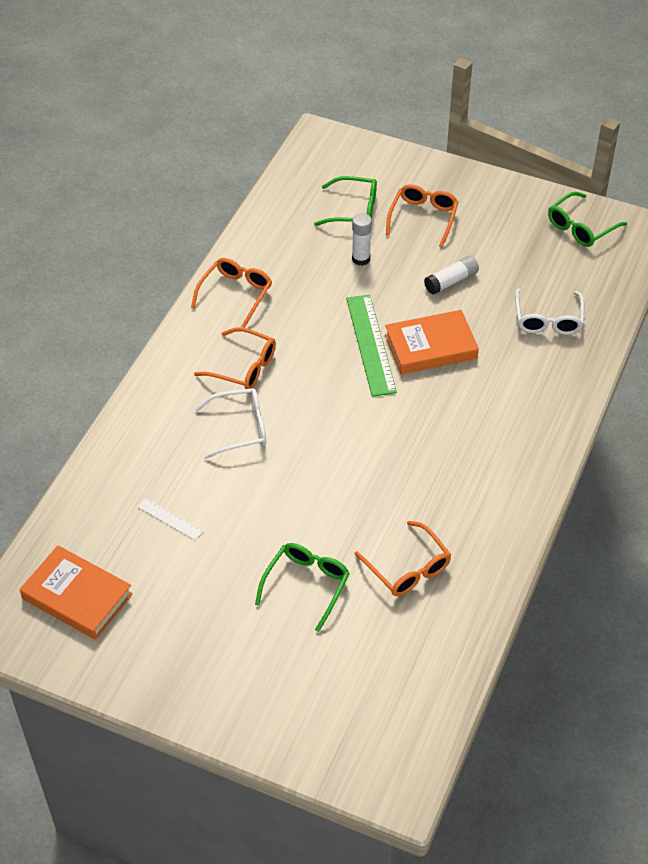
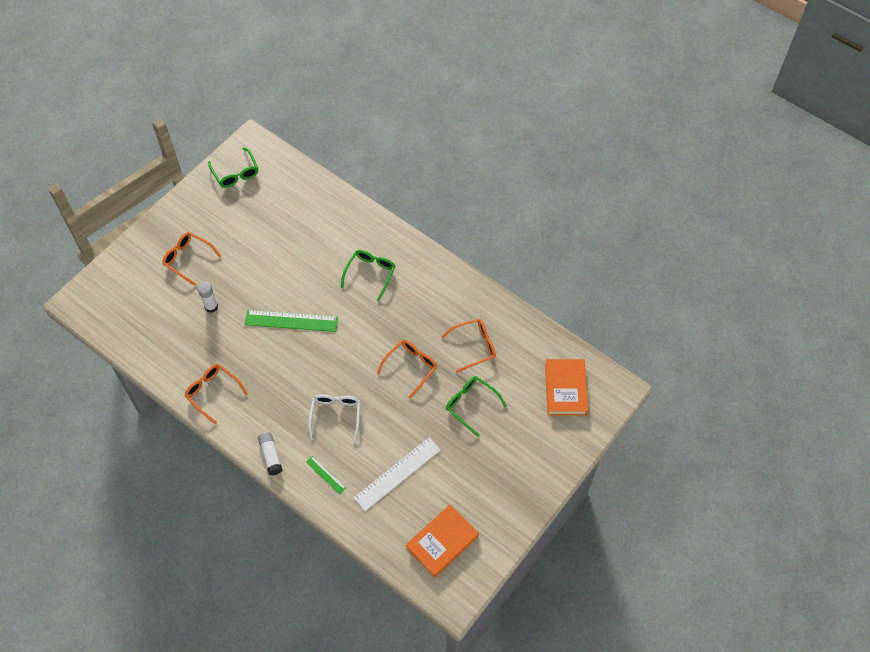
camera: 75 degrees left, 10 degrees up
white ruler [138,498,204,541] -> white ruler [354,438,441,511], size x2.01
orange glasses [194,327,276,389] -> orange glasses moved to [377,340,437,399]
green glasses [314,176,377,226] -> green glasses moved to [341,250,395,302]
orange book [385,310,479,374] -> orange book moved to [545,359,588,416]
white glue stick [424,255,479,294] -> white glue stick moved to [258,432,283,475]
white glasses [515,288,584,335] -> none
none -> green ruler [306,456,346,494]

